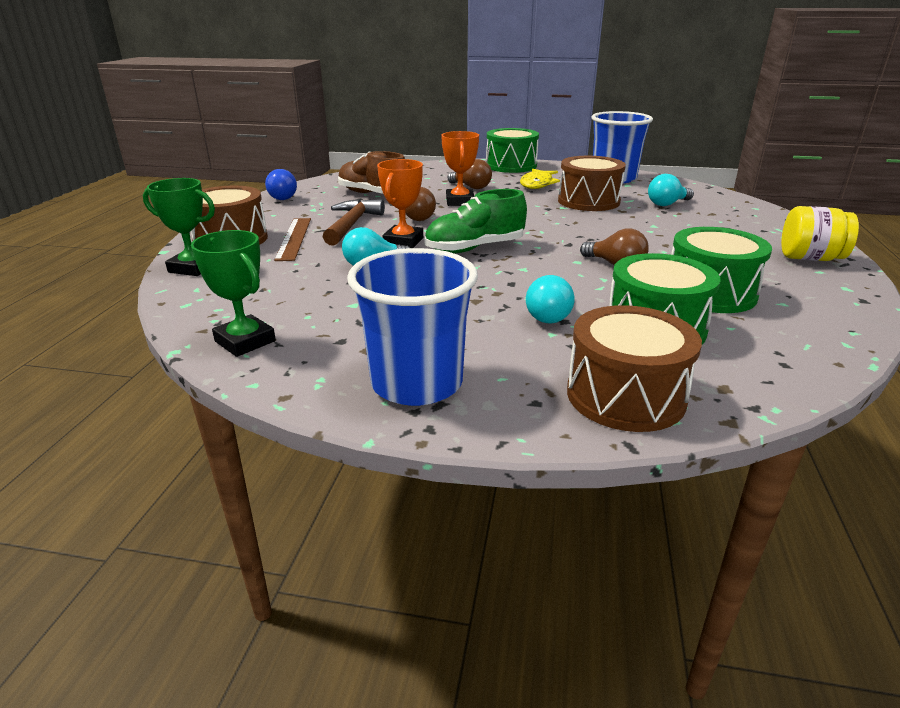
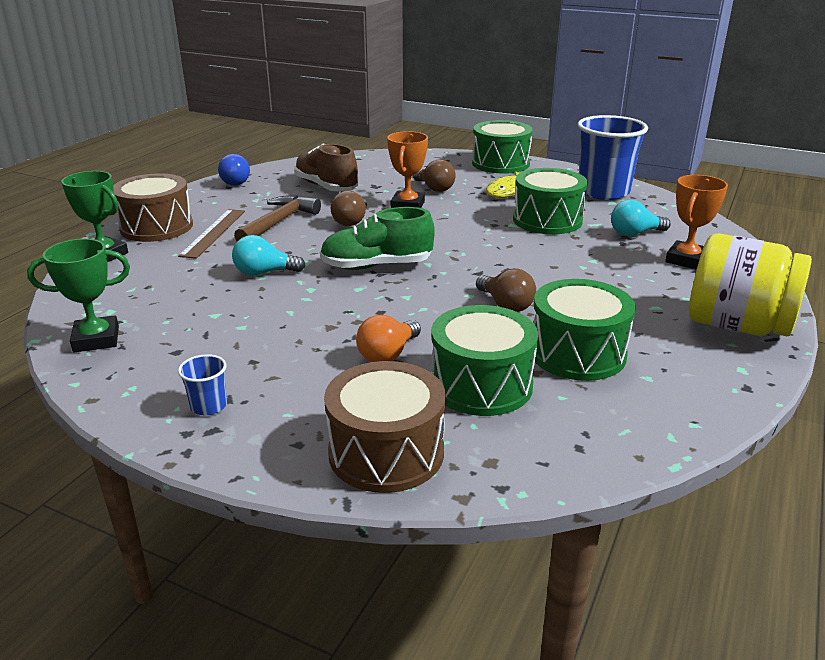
camera: 15 degrees right, 0 degrees up
green trophy [191,230,276,357] -> green trophy turned 75 degrees counterclockwise [27,239,130,352]
blue cup [347,248,478,406] -> blue cup [178,354,227,415], size x0.42
orange trophy [377,159,423,248] -> orange trophy moved to [665,175,728,270]
turquoise light bulb [526,275,575,323] -> orange light bulb [356,315,421,362]
brown drum [558,156,626,211] -> green drum [513,168,588,234]
yellow jar [781,206,859,261] -> yellow jar [689,233,812,336], size x1.51

